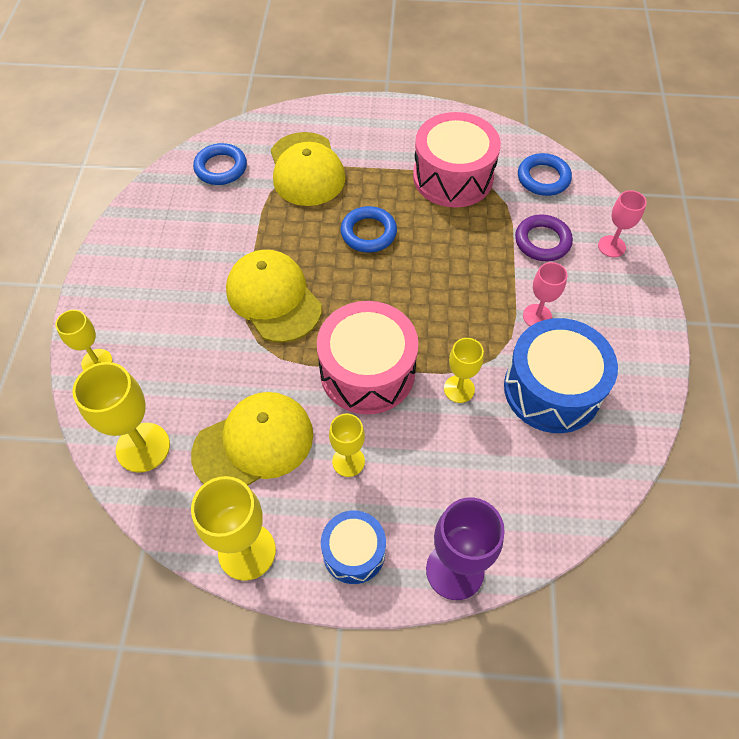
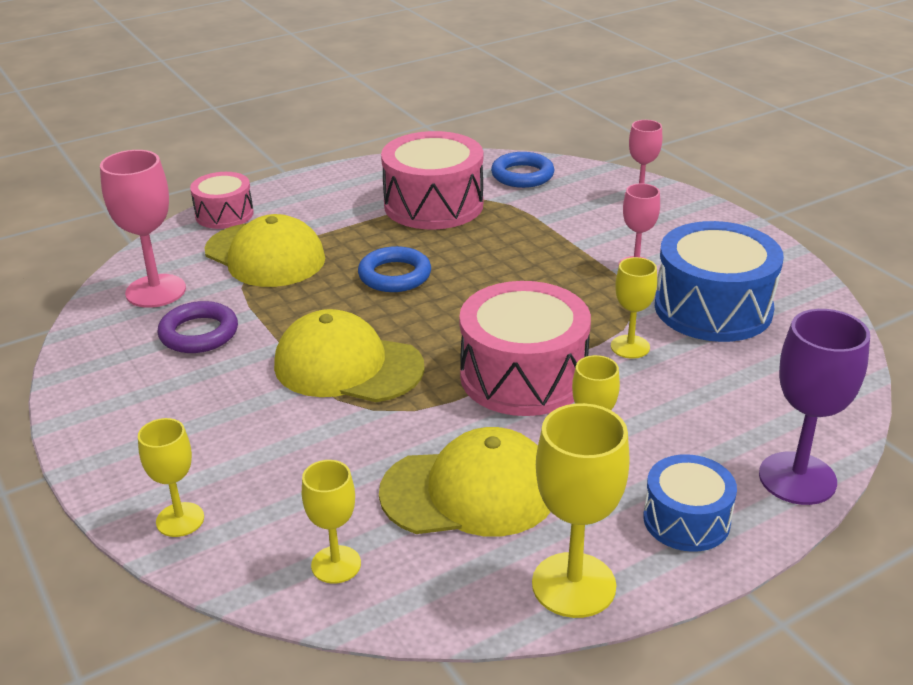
camera: 35 degrees left, 25 degrees down
yellow goblet [72,362,170,473] -> yellow goblet [302,460,361,584], size x0.61
yellow cap [191,392,313,486] -> yellow cap turned 60 degrees clockwise [379,427,550,536]
blue ring [193,143,247,185] -> pink goblet [100,150,186,308]
purple ring [515,215,573,261] -> purple ring moved to [158,301,238,353]
none -> pink drum [190,172,254,229]

